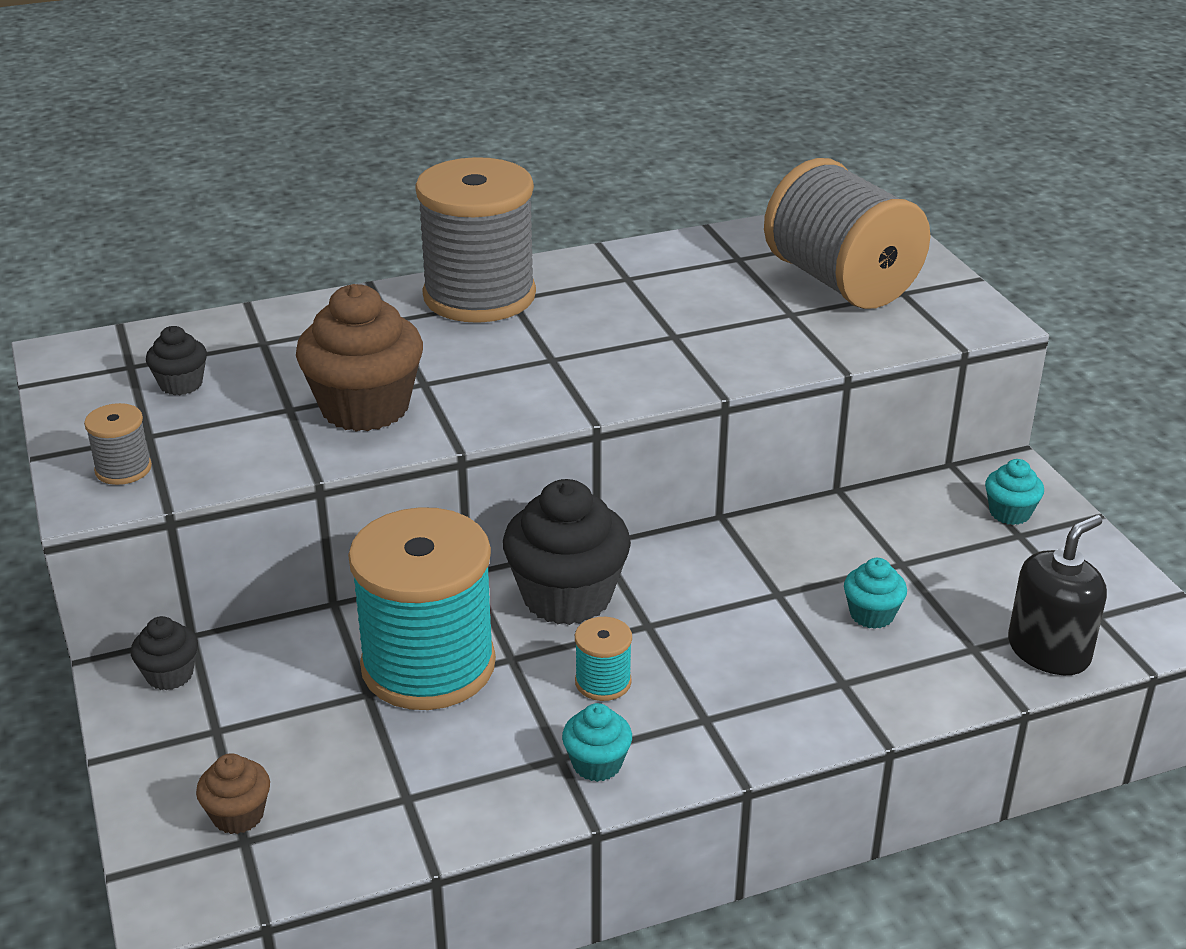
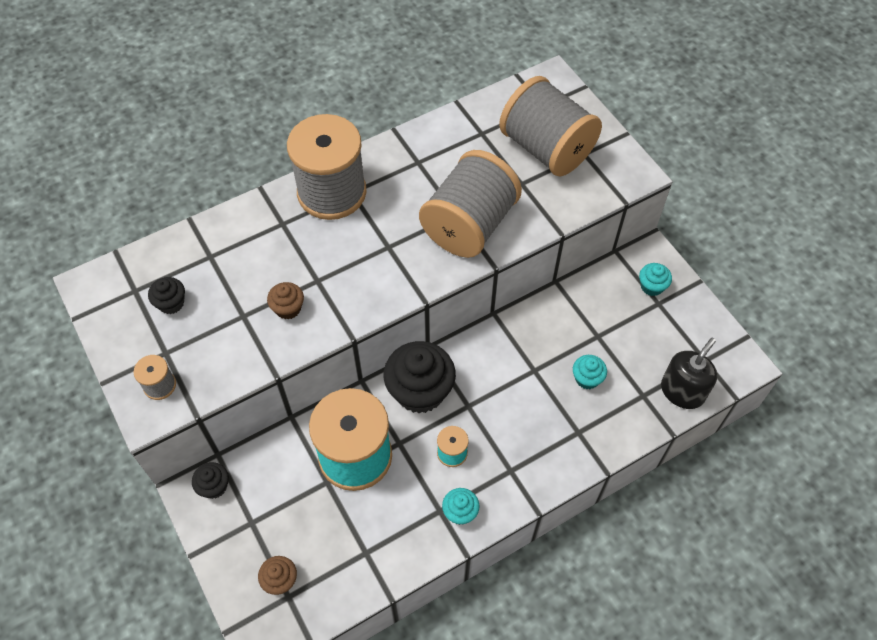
camera: 10 degrees left, 25 degrees up
brown cupcake [296,284,423,431] -> brown cupcake [267,282,304,319], size x0.49
none -> grey spool [419,150,522,258]

